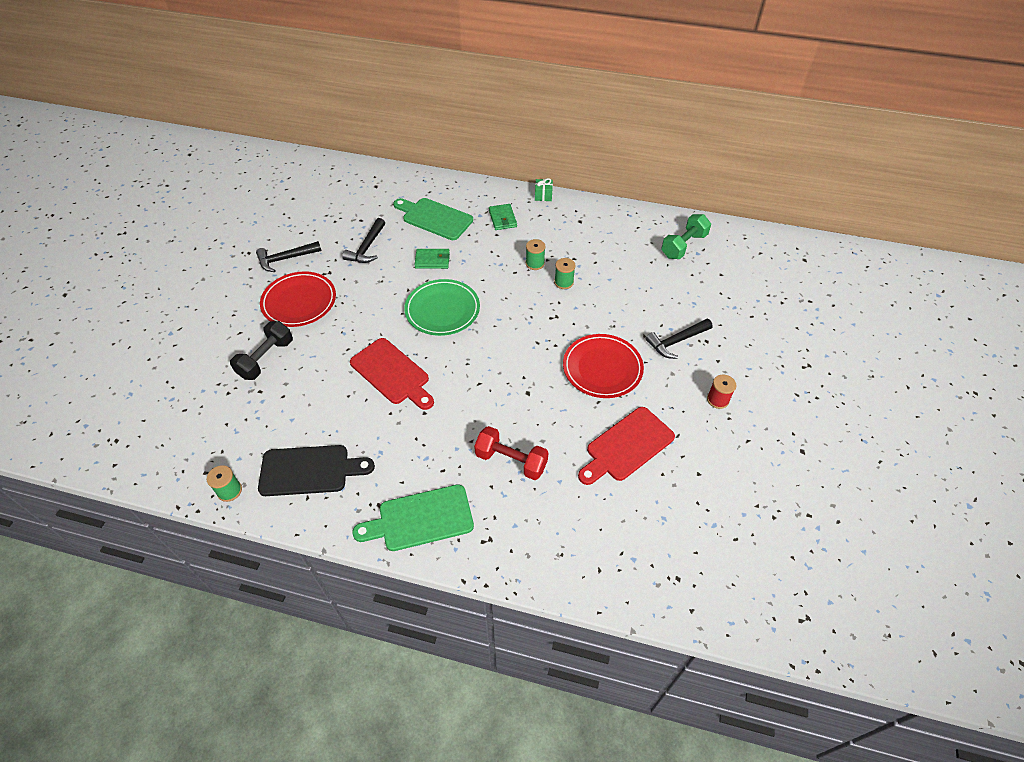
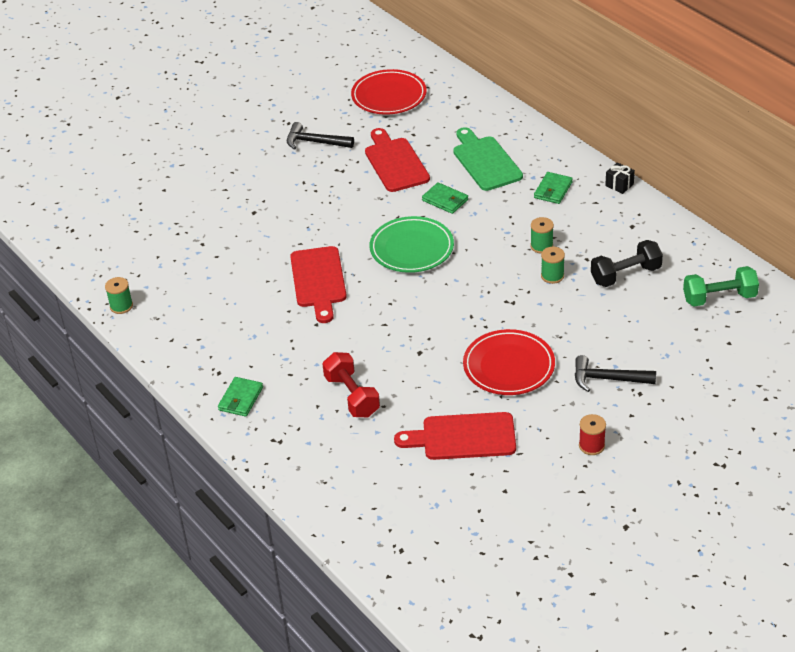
camera: 40 degrees right, 10 degrees down
black dumbbell [230,321,293,380] -> black dumbbell moved to [591,240,663,287]
black cutting board [258,445,375,496] -> none
red plate [260,271,336,327] -> red plate moved to [351,69,427,114]
black hammer [342,218,385,263] -> red cutting board [365,128,430,192]
green cutting board [352,484,474,551] -> green wallet [218,377,263,417]
green gift [535,178,553,201] -> black gift [605,162,635,194]

